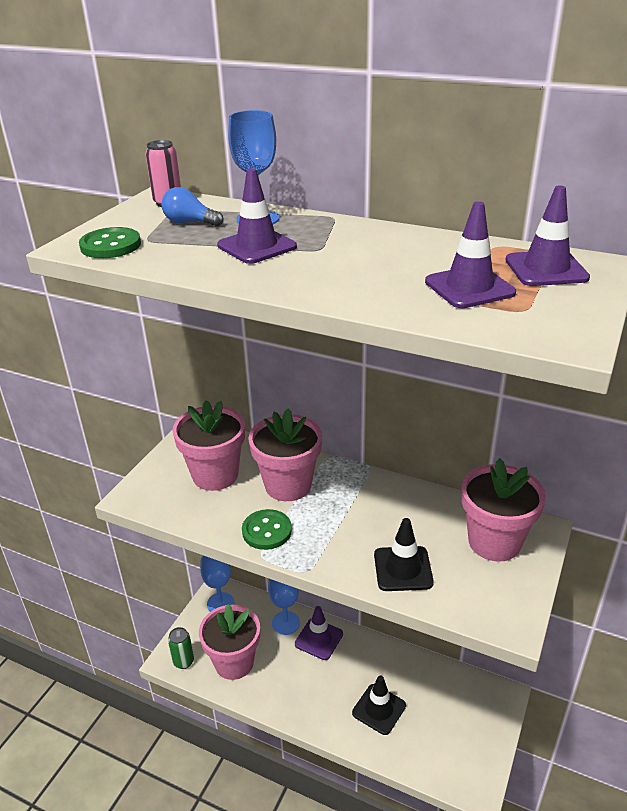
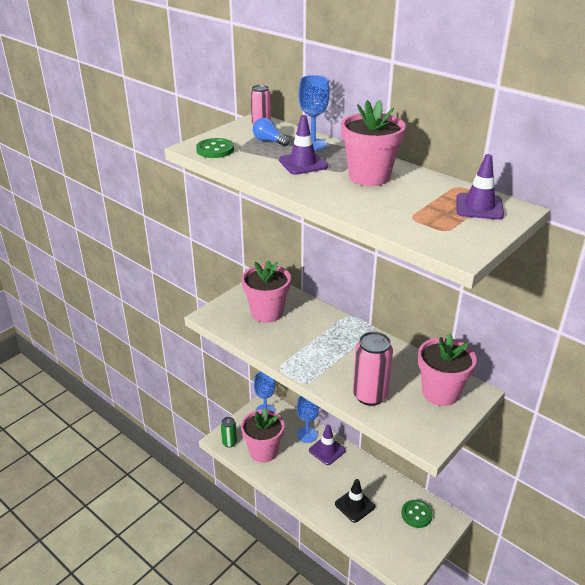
camera: 15 degrees right, 0 degrees up
green button [242,509,292,550] -> green button moved to [401,500,433,528]
pink flower pot [248,409,322,501] -> pink flower pot moved to [341,100,406,186]
black traffic cone [374,518,434,591] -> pink can [353,331,393,406]
purple traffic cone [425,201,516,308] -> none

